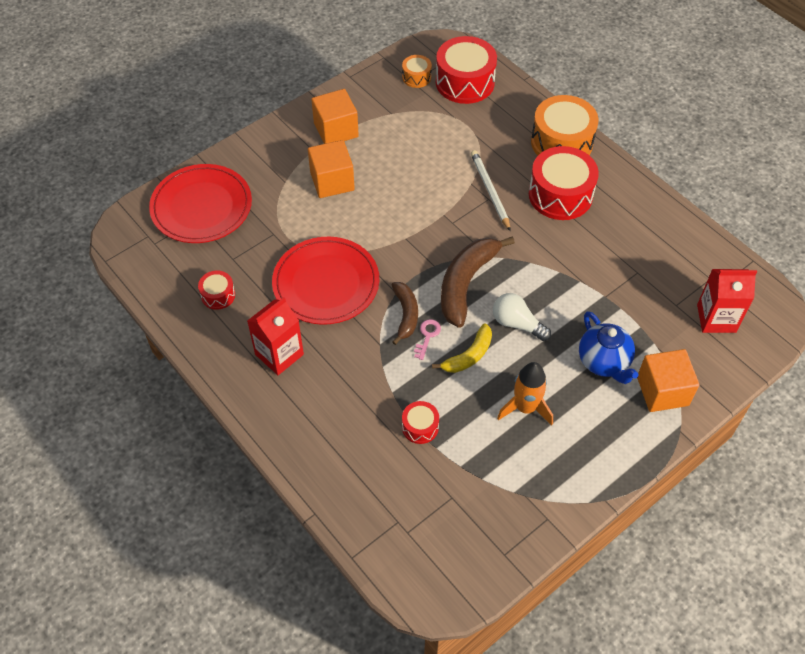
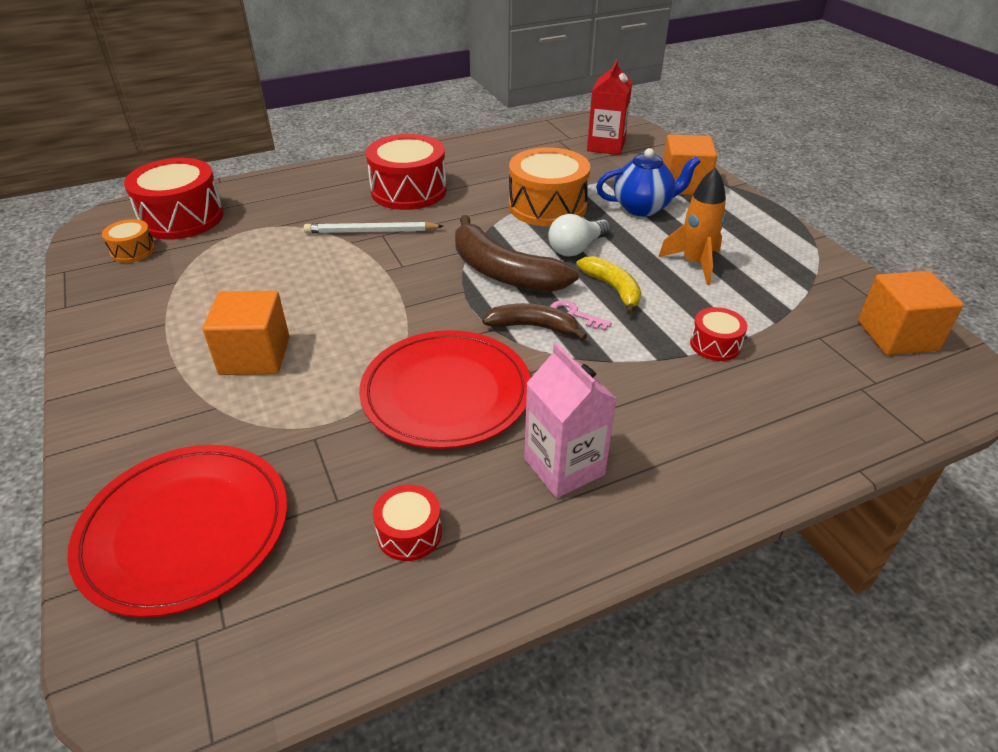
camera: 75 degrees left, 15 degrees down
red carton [247,297,304,375] -> pink carton [524,343,617,498]
orange cube [311,89,359,144] -> orange cube moved to [858,271,964,355]
orange drum [531,95,599,156] -> orange drum moved to [509,147,590,227]

